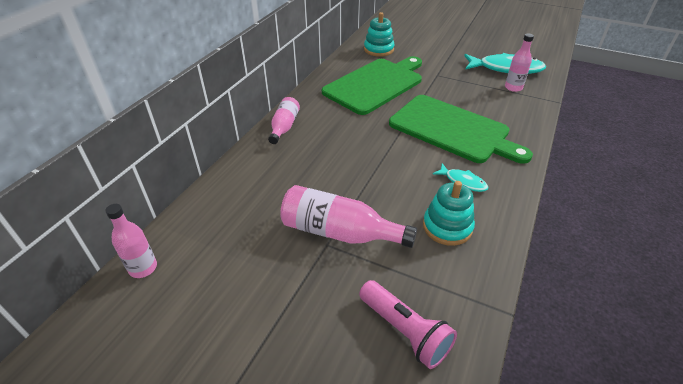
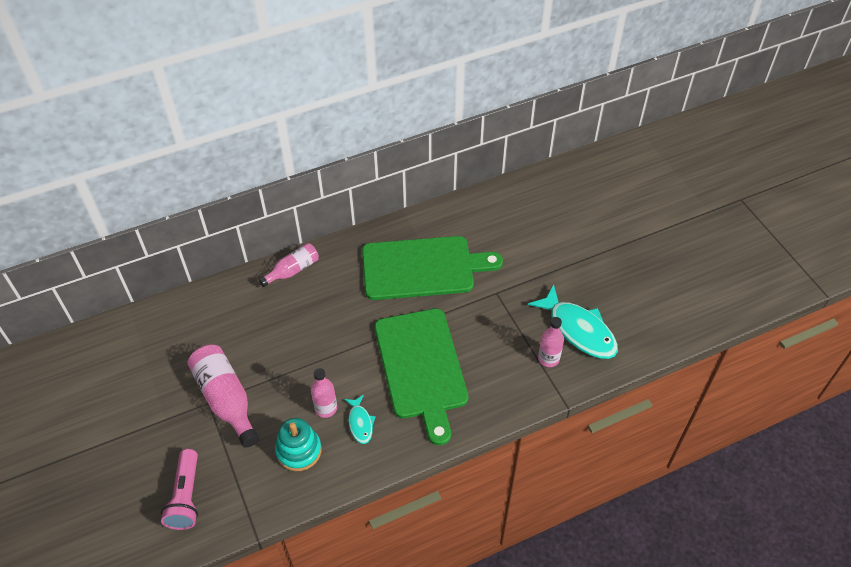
camera: 40 degrees right, 10 degrees up
pink bottle [105,204,157,278] -> pink bottle moved to [311,368,337,418]
turquoise stacking toy [364,12,395,57] -> none

